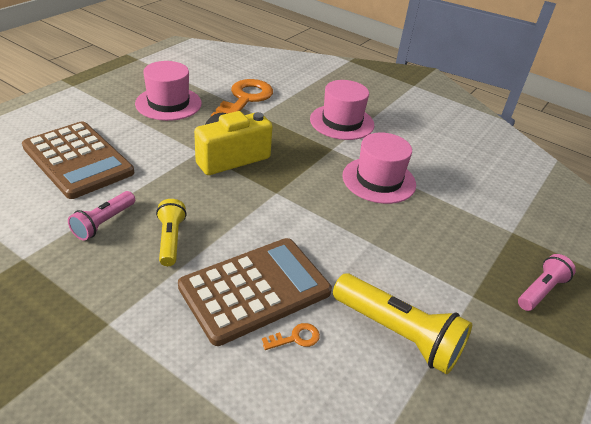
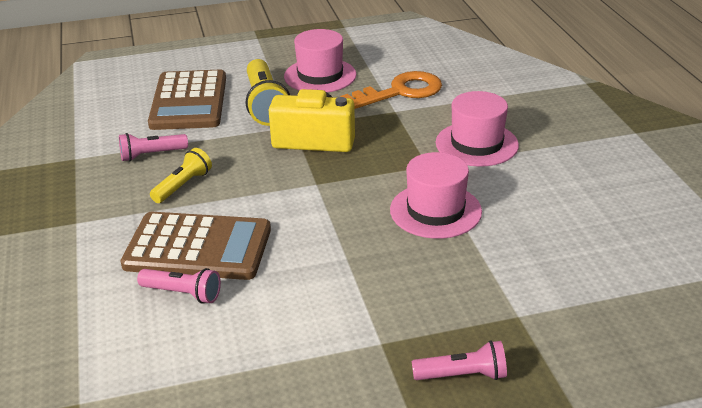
camera: 45 degrees right, 5 degrees down
orange key [262,323,320,350] -> pink flashlight [137,268,221,304]
yellow flashlight [333,273,472,374] -> yellow flashlight moved to [246,59,290,126]

